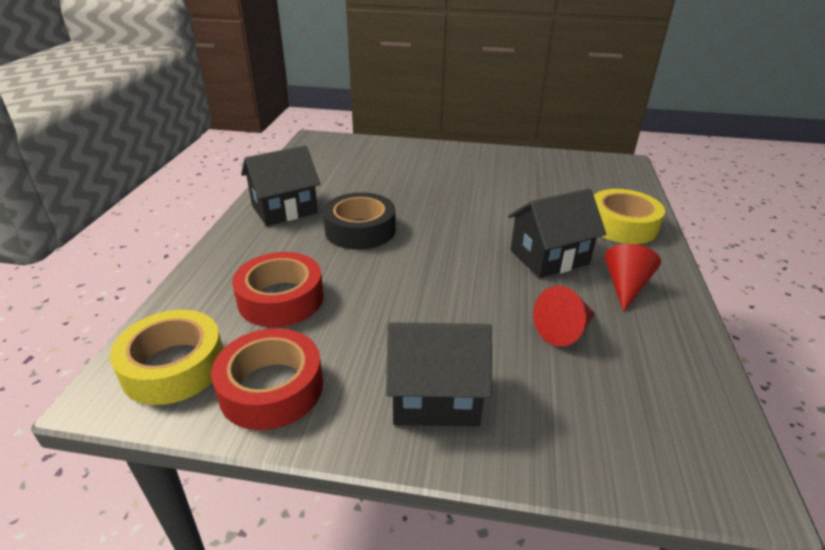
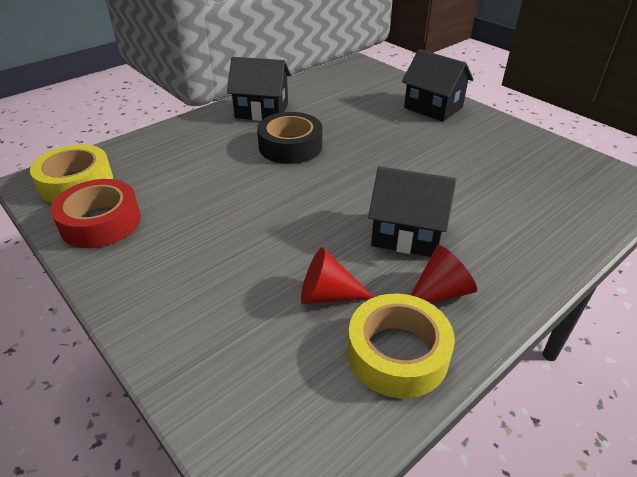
camera: 40 degrees right, 5 degrees up
red tape [232,252,323,327] -> none
black house [386,322,492,426] -> black house moved to [402,49,474,122]
yellow tape [594,189,665,244] -> yellow tape moved to [347,294,455,399]

